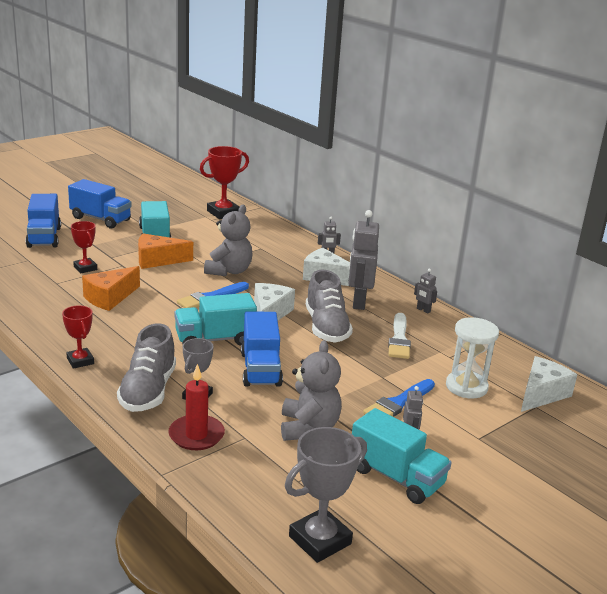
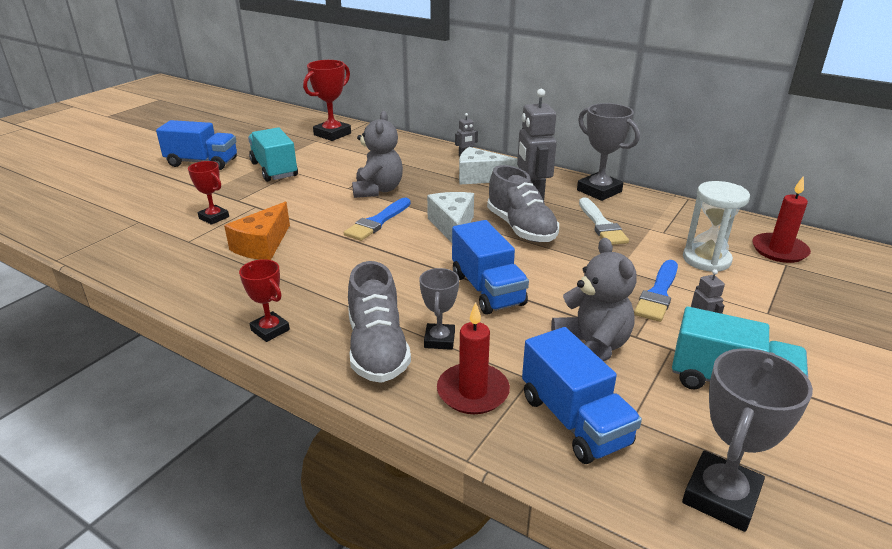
camera: 15 degrees left, 5 degrees up
blue truck [26,194,61,248] -> blue truck moved to [522,327,642,464]
orange cheese [138,233,193,269] -> none
turquoise truck [174,293,257,346] -> none
grey robot [414,269,437,314] -> grey trophy [577,103,640,201]
white cheese [521,356,577,412] -> red candle [752,176,811,263]

